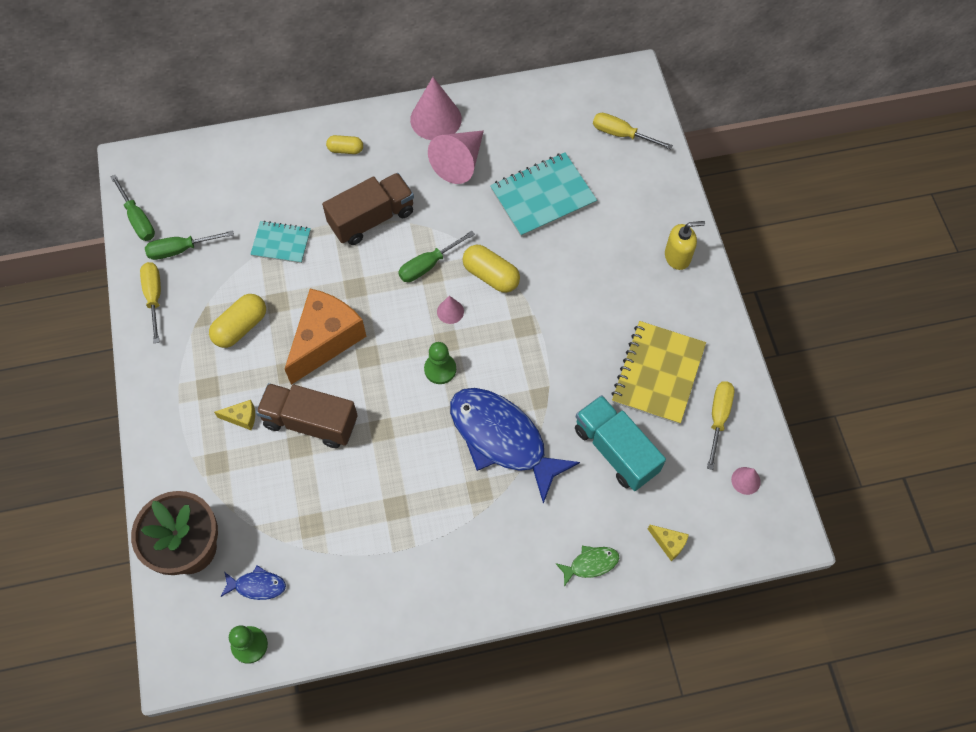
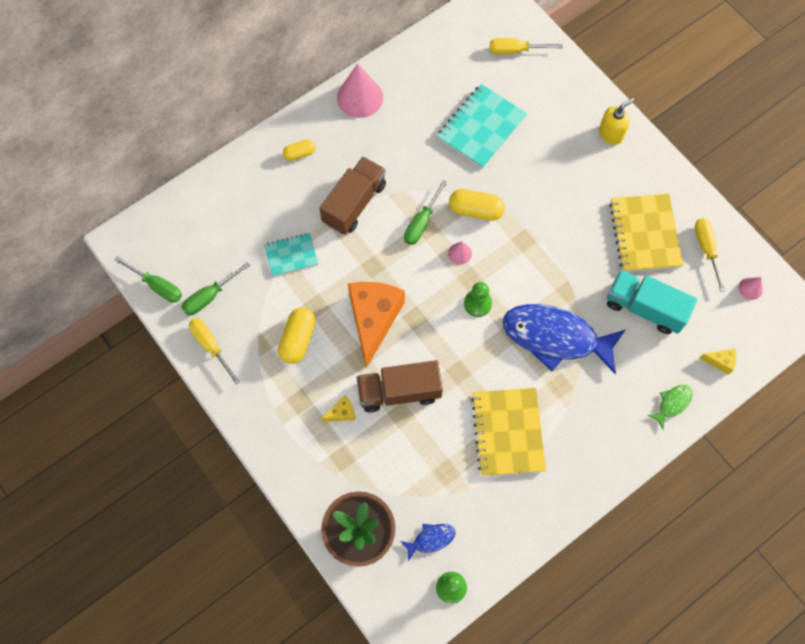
camera: 25 degrees left, 5 degrees up
pink cone [428,130,484,184] -> none
none -> yellow notebook [471,388,546,476]

